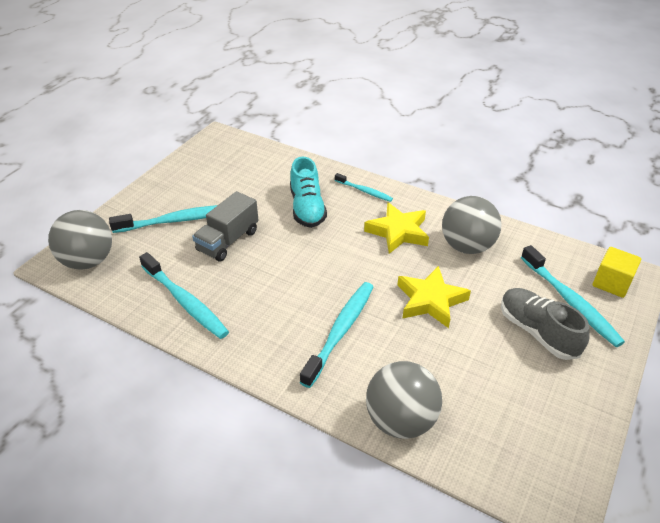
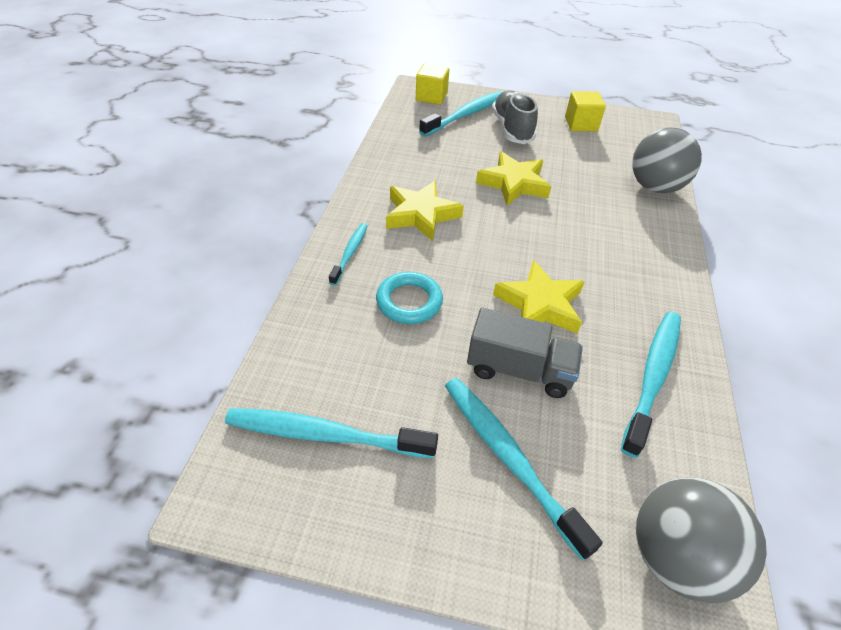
camera: 110 degrees left, 5 degrees up
turquoise shoe [290,157,327,228] -> turquoise ring [376,272,443,324]
turquoise toothbrush [300,282,373,388] -> turquoise toothbrush moved to [225,408,438,458]
grey ball [442,196,502,254] -> none
grey shoe [501,288,590,360] -> grey shoe turned 135 degrees clockwise [492,91,538,144]
none -> yellow star [493,260,585,334]
none -> yellow cube [565,91,606,131]

